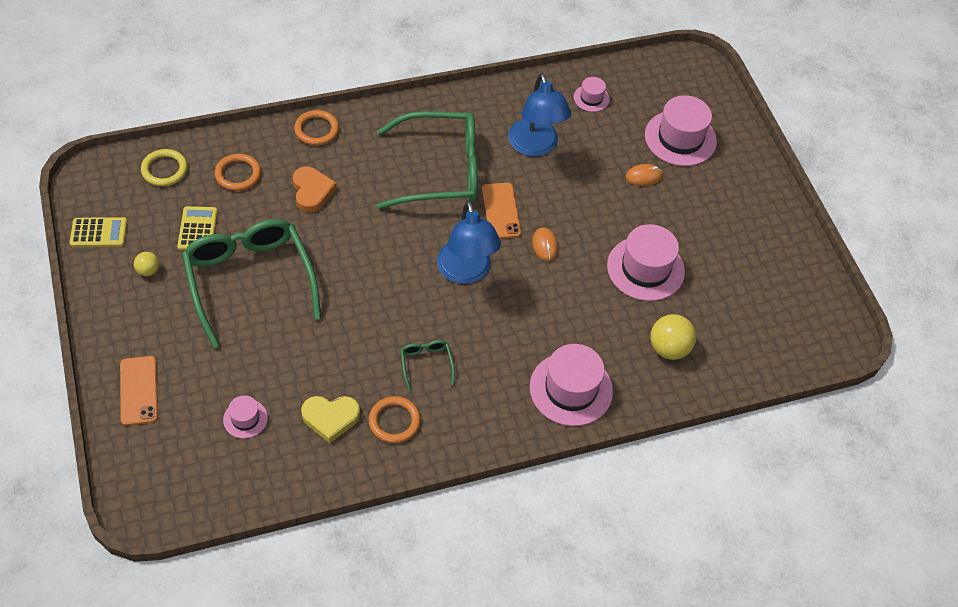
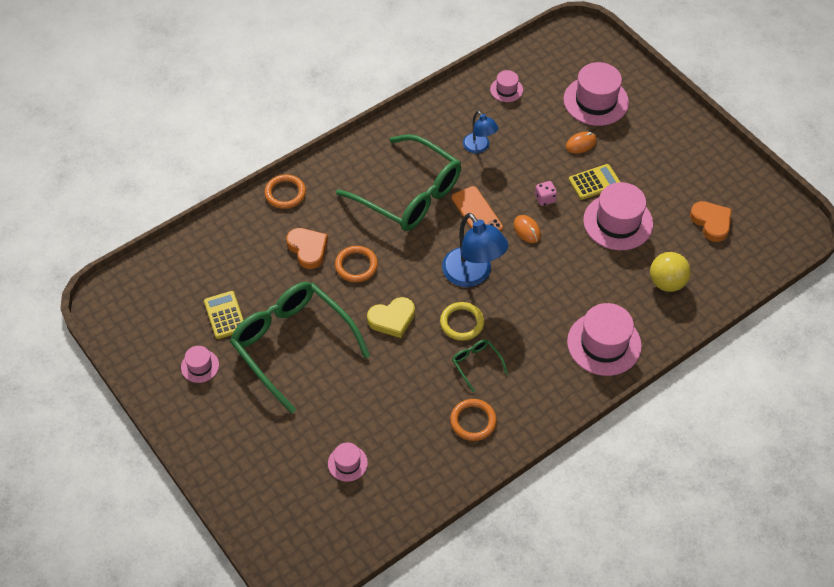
camera: 15 degrees left, 0 degrees up
yellow calculator [69,217,127,247] -> yellow calculator moved to [569,164,620,200]
orange phone [120,356,158,426] -> none
yellow ball [134,252,159,276] -> pink hat [181,346,219,383]
yellow ring [141,149,188,186] -> yellow ring moved to [440,302,484,341]
orange ring [214,154,261,191] -> orange ring moved to [335,246,378,282]
yellow heart [301,396,360,443] -> yellow heart moved to [367,297,415,338]
green glasses [377,111,478,209] -> green glasses turned 60 degrees clockwise [336,134,461,231]
blue lamp [508,73,571,157] -> blue lamp [463,111,498,153], size x0.58
none -> pink dice [535,181,557,206]
none -> orange heart [690,201,732,242]

